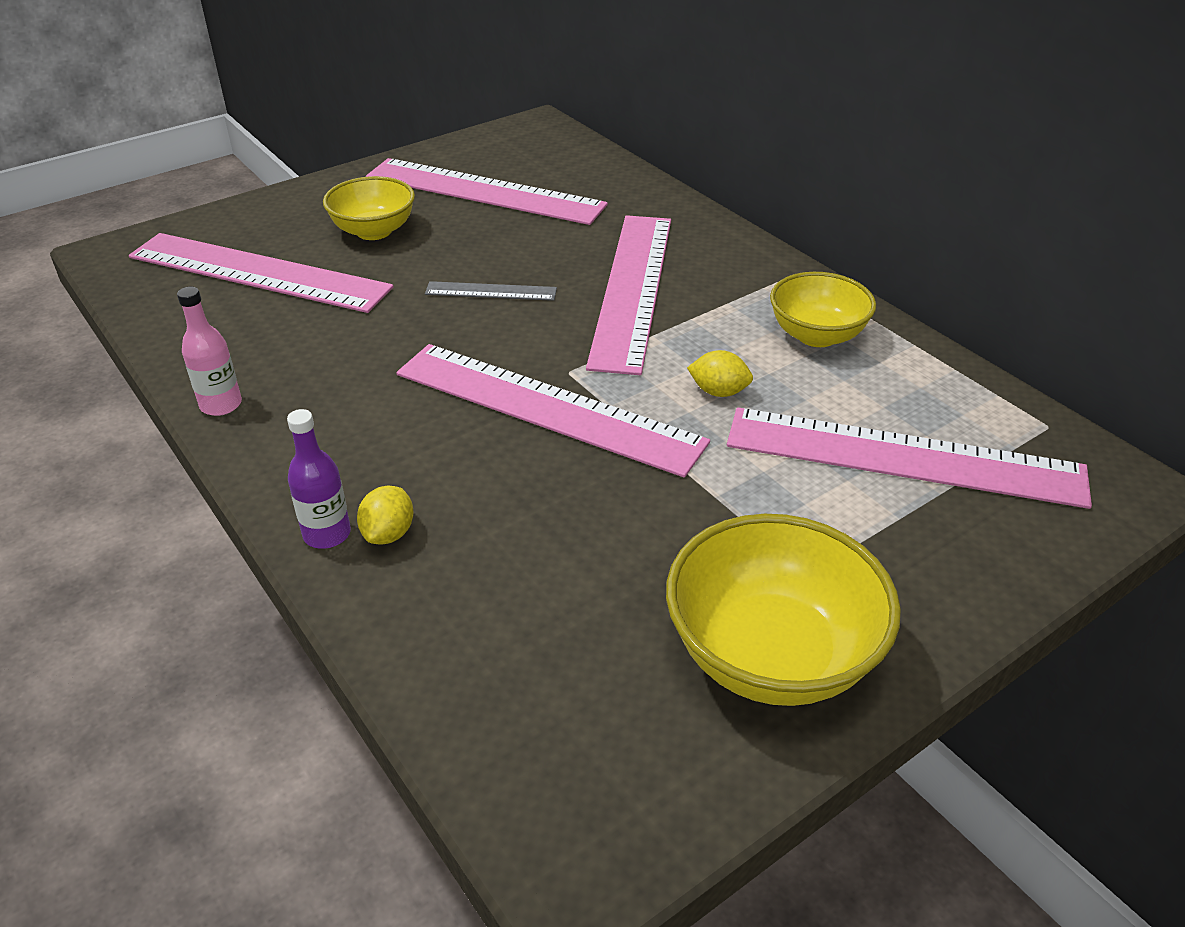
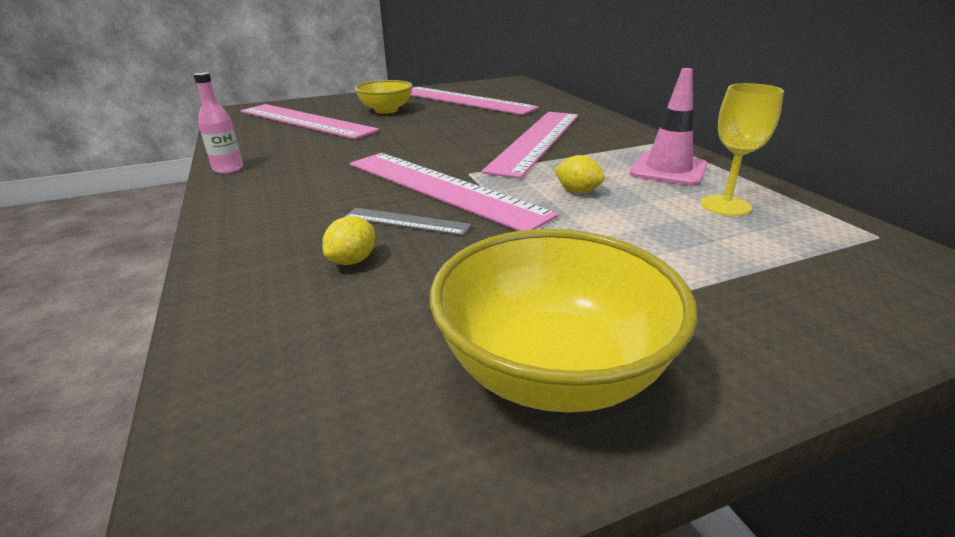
camera: 15 degrees right, 10 degrees down
purple bottle [287,409,351,549] -> none
yellow lemon [357,486,413,544] -> yellow lemon moved to [322,216,375,265]
grey ruler [425,281,557,301] -> grey ruler moved to [344,208,472,236]
pink ruler [727,407,1092,509] -> none
yellow bowl [770,272,876,347] -> pink traffic cone [629,68,708,186]
none -> yellow goblet [701,83,784,216]

